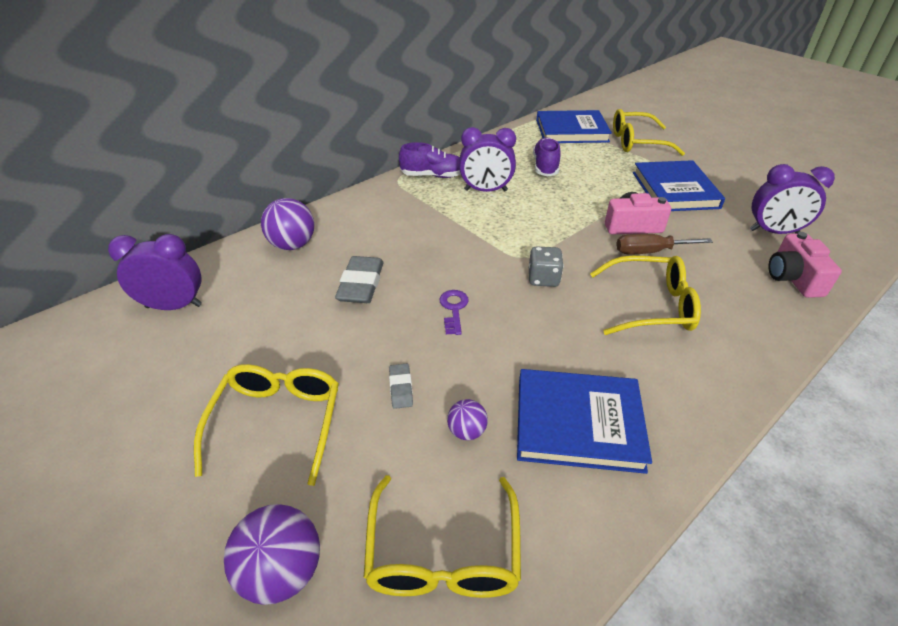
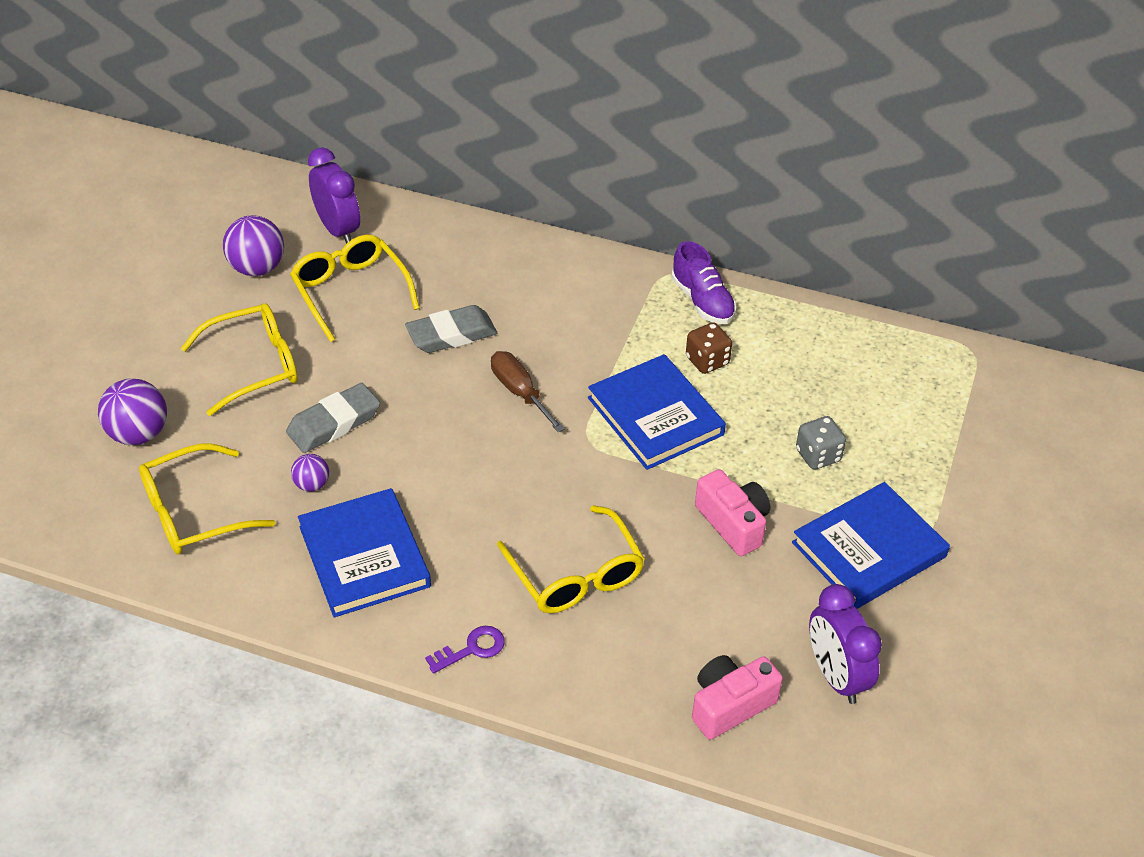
camera: 60 degrees right, 5 degrees up
purple ball [261,198,314,250] -> purple ball moved to [223,215,284,276]
grey eraser [389,364,413,409] -> grey eraser [286,383,380,453], size x1.90
purple key [439,290,469,335] -> purple key moved to [425,626,505,674]
purple clock [459,127,516,192] -> brown dice [686,322,732,374]
grey dice [529,246,564,287] -> grey dice moved to [796,416,846,470]
purple shoe [533,137,561,177] -> none
blue book [536,110,612,143] -> blue book moved to [588,354,726,470]
yellow glasses [613,109,685,156] -> yellow glasses moved to [290,235,420,342]
brown screwdriver [616,234,713,254] -> brown screwdriver moved to [491,351,565,432]

